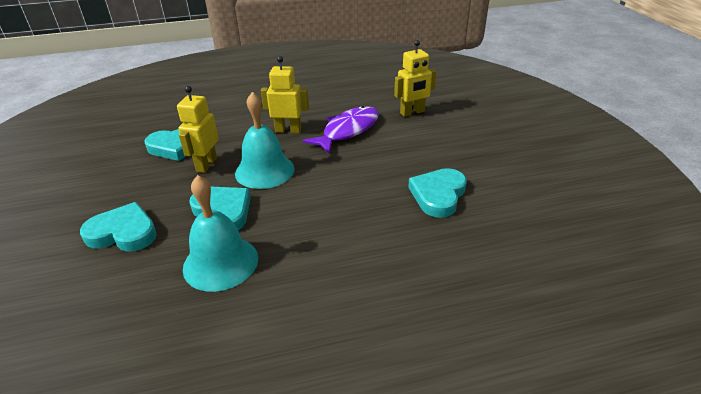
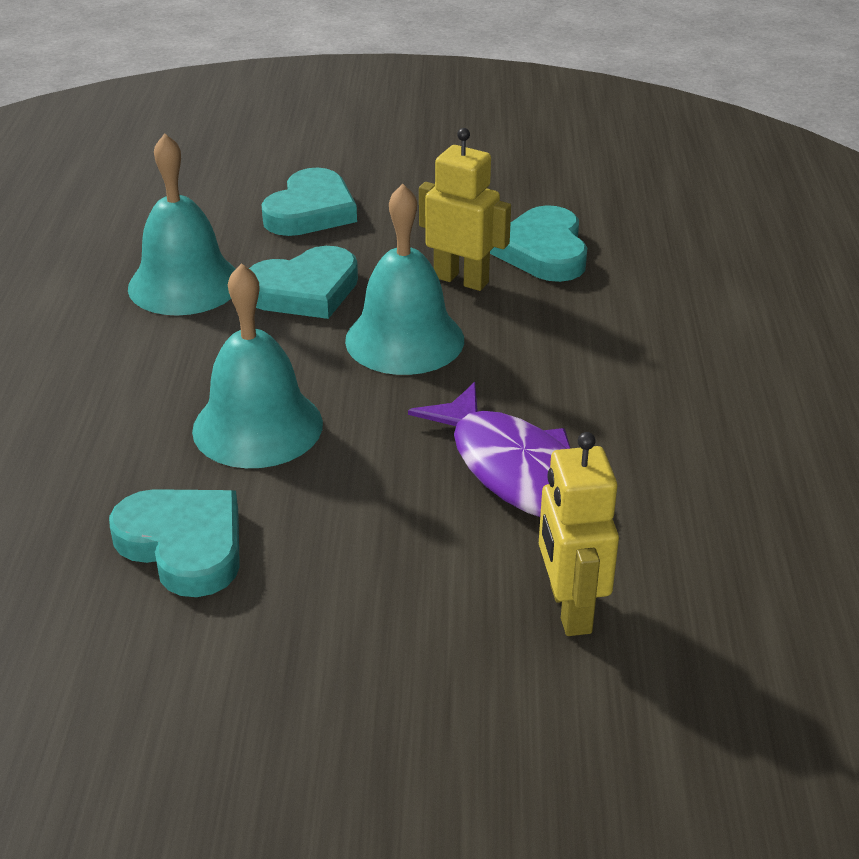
camera: 105 degrees right, 0 degrees up
yellow robot [261,56,309,133] -> none
none -> turquoise bell [192,263,323,468]

